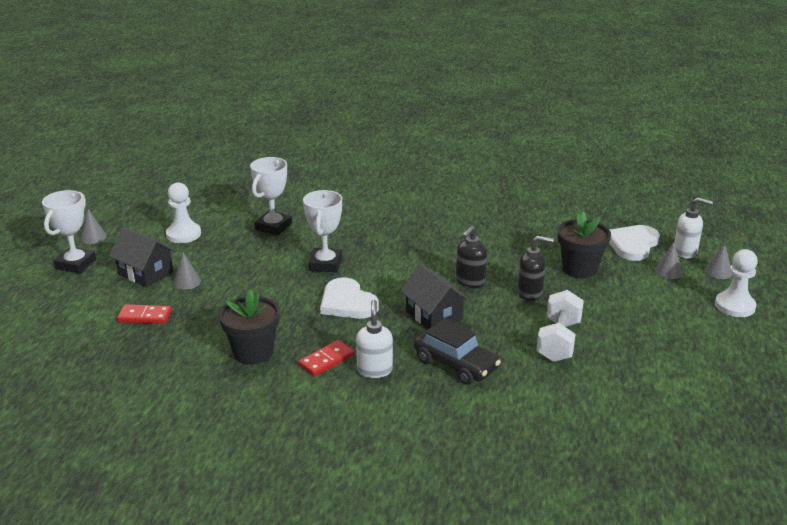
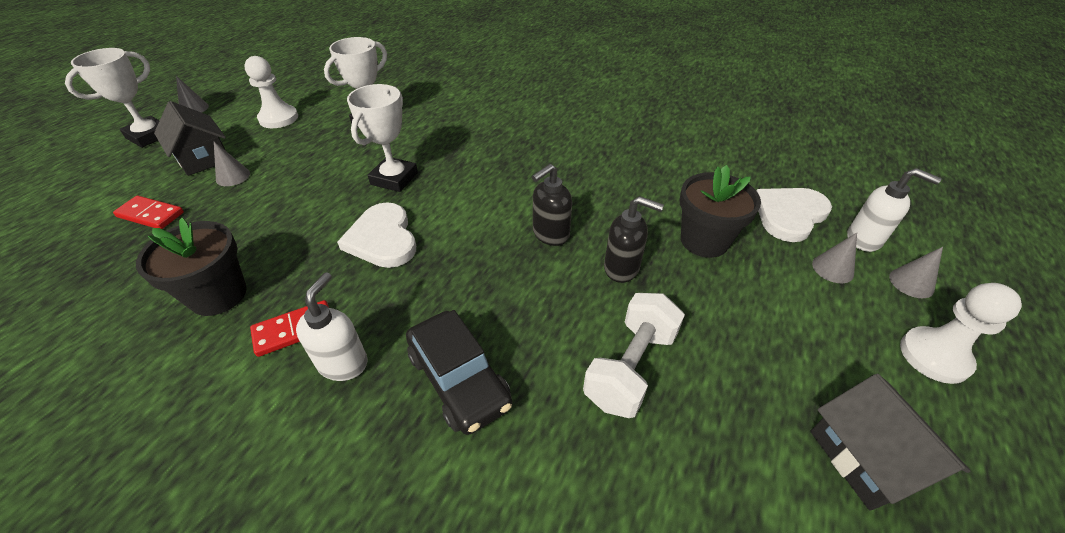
camera: 15 degrees right, 15 degrees up
black house [400,264,469,329] -> black house moved to [810,373,971,510]

